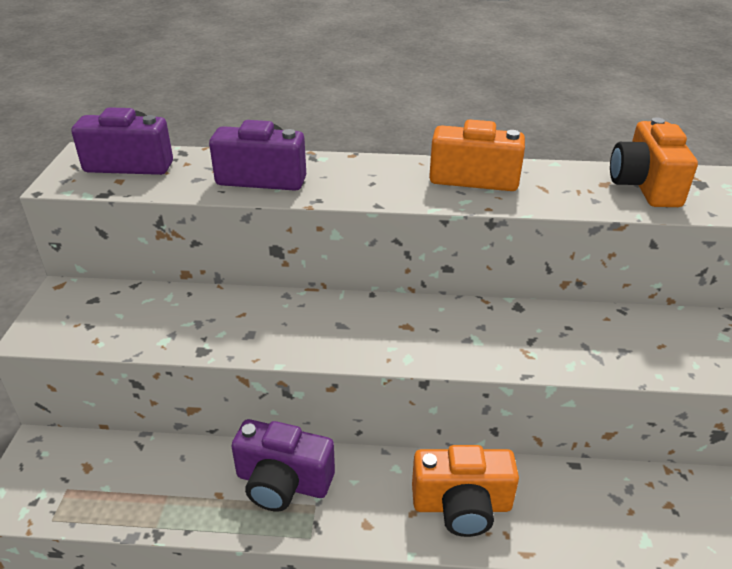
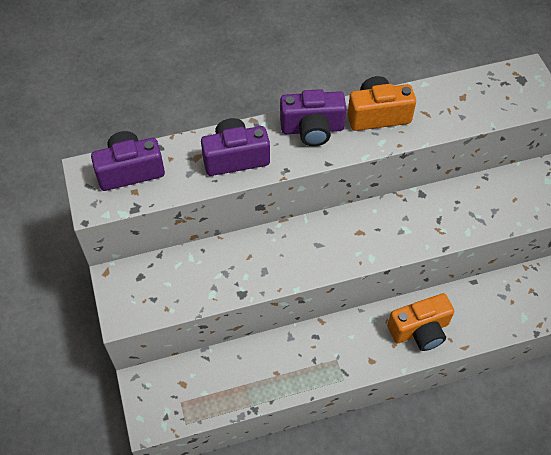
camera: 20 degrees left, 20 degrees up
purple camera [231,419,335,511] -> purple camera moved to [280,89,346,146]
orange camera [610,117,698,207] -> none

